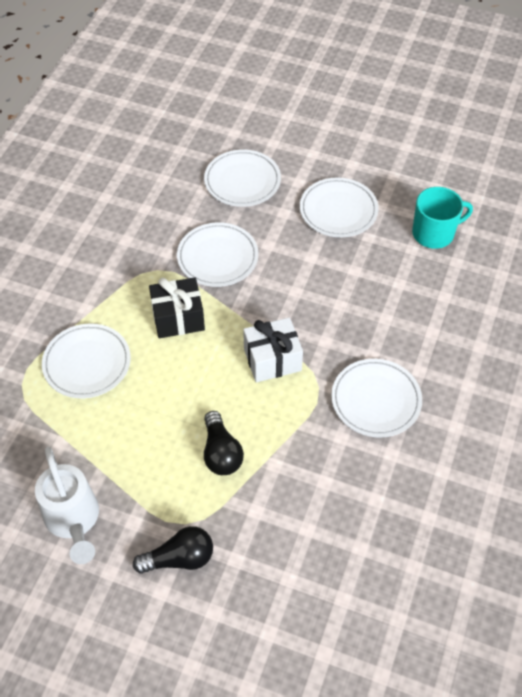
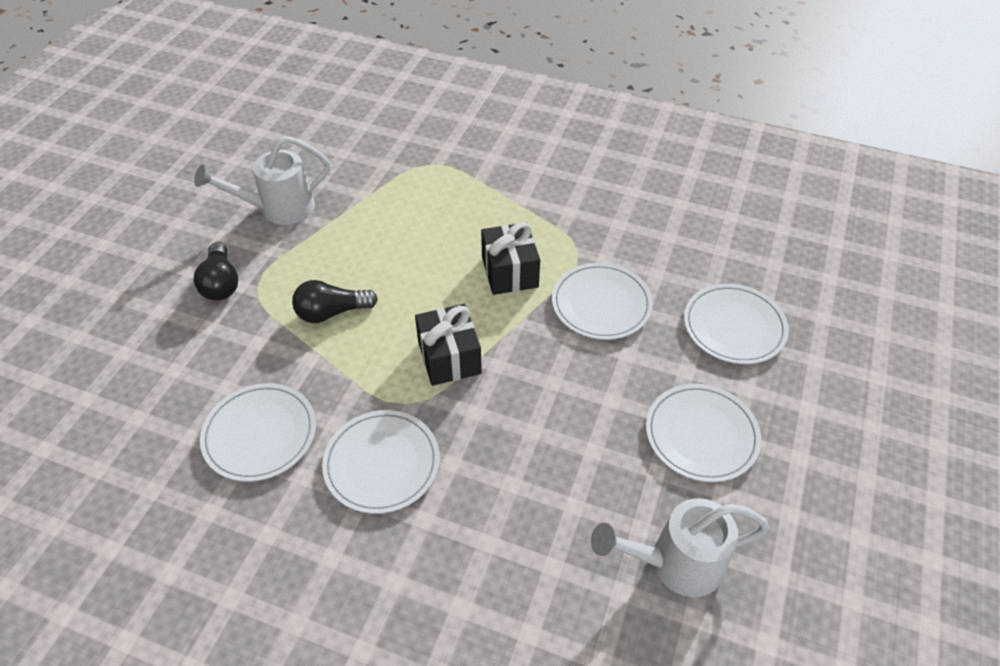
camera: 90 degrees right, 5 degrees down
white plate [42,324,131,398] -> white plate moved to [200,383,316,482]
white gift [243,317,303,382] -> black gift [415,304,482,386]
turquoise mug [412,187,473,249] -> white watering can [591,498,770,597]

